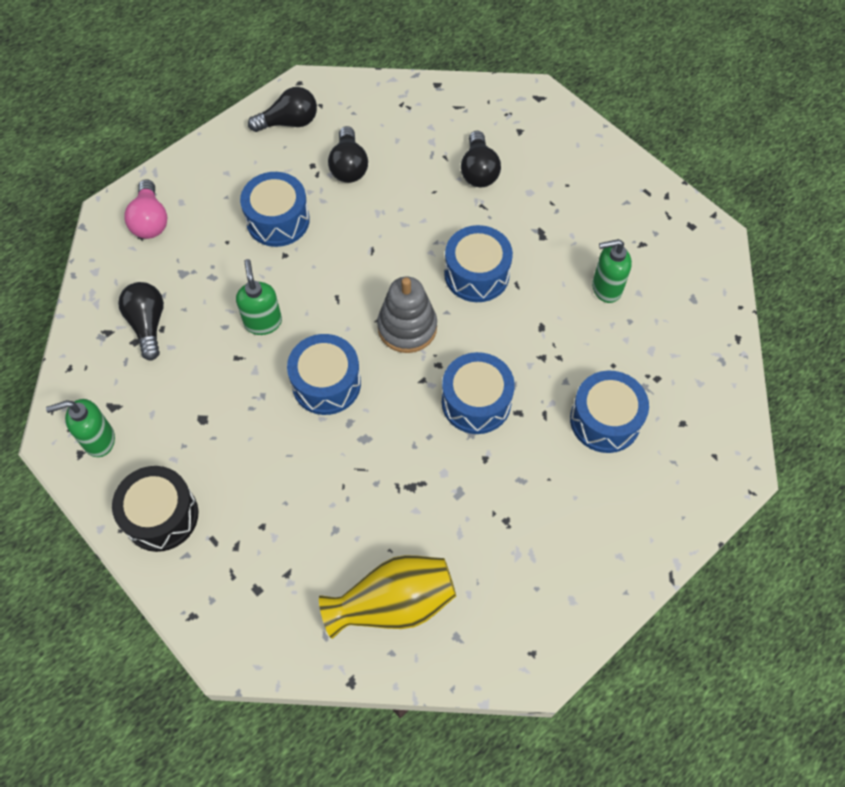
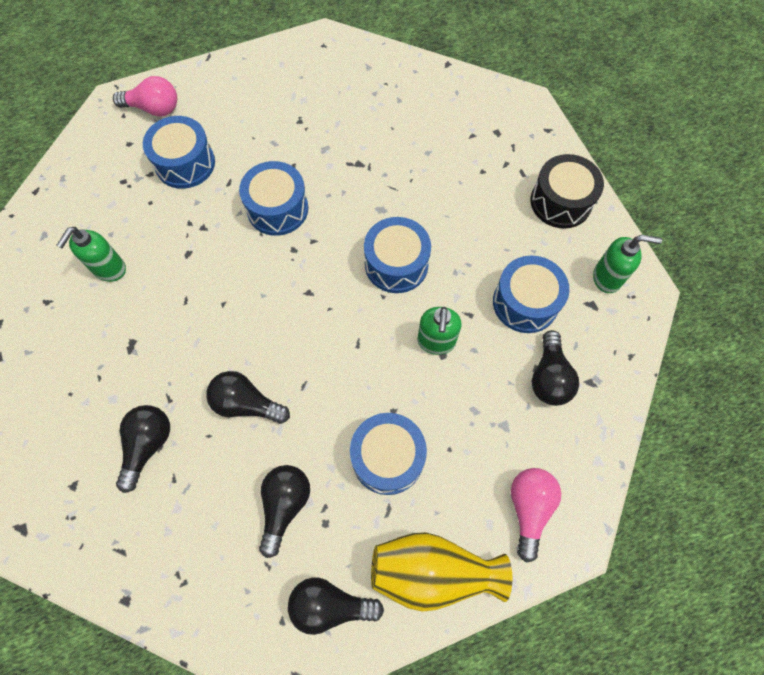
camera: 160 degrees left, 5 degrees up
yellow vase [319,555,456,639] -> yellow vase moved to [371,532,512,612]
grey stacking toy [377,276,437,353] -> none
blue drum [444,225,513,302] -> blue drum moved to [493,256,569,333]
green soap dispenser [592,239,632,303] -> green soap dispenser turned 105 degrees clockwise [56,227,126,282]
none -> pink light bulb [113,76,177,117]
none -> black light bulb [206,371,290,424]

